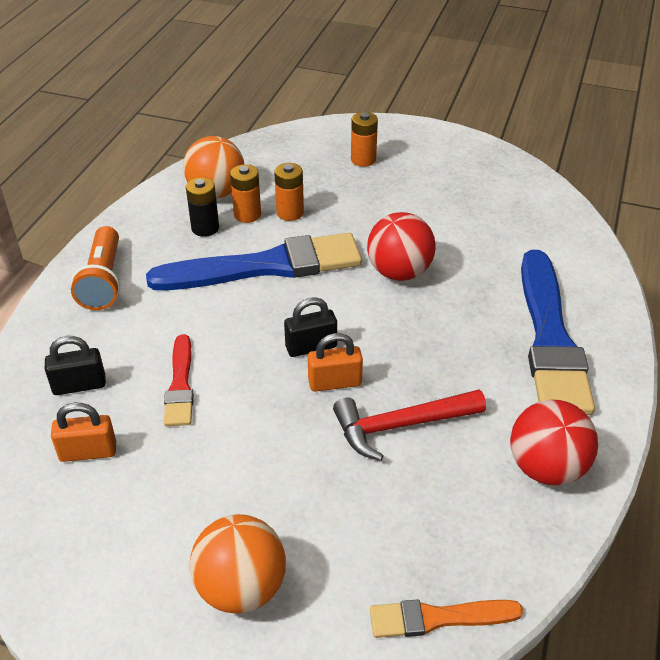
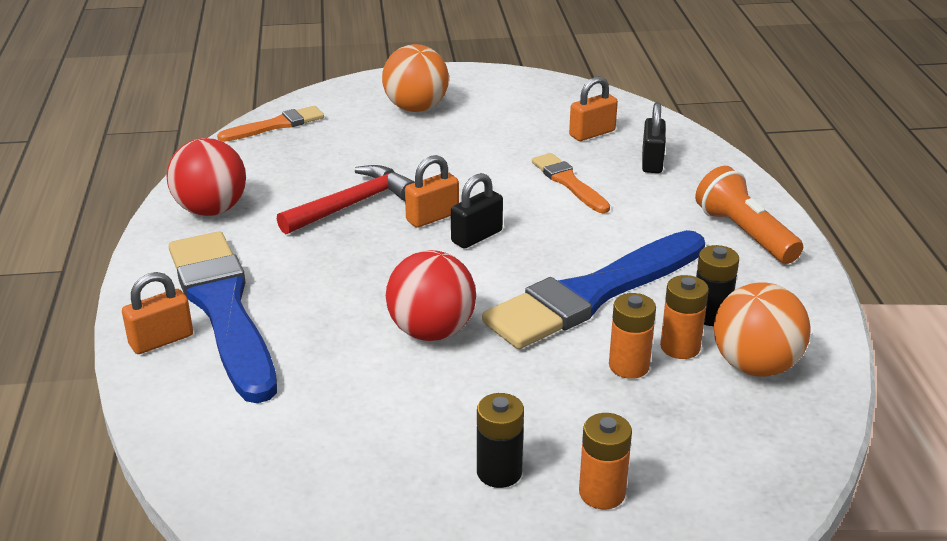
camera: 155 degrees right, 10 degrees down
black padlock [45,336,106,395] -> black padlock turned 45 degrees counterclockwise [642,102,666,173]
red brush [164,334,194,426] -> orange brush [532,153,610,213]
none -> orange padlock [122,272,193,354]
none -> black battery [477,393,524,488]

